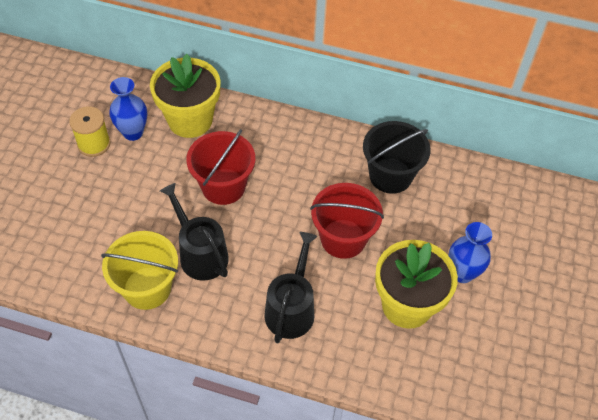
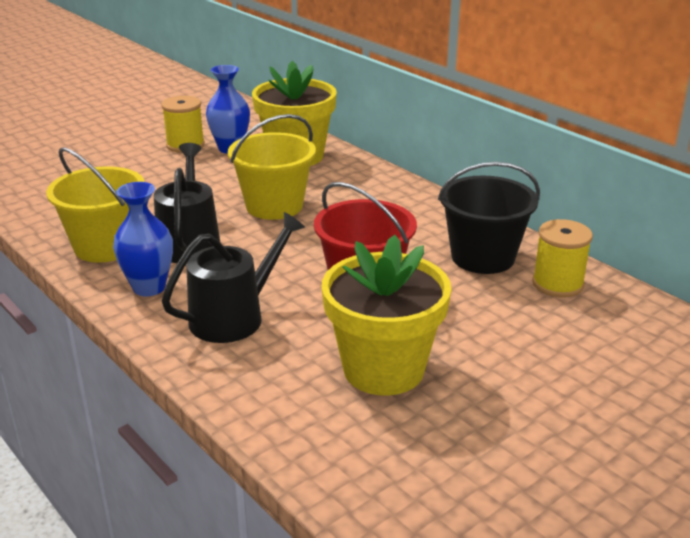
camera: 35 degrees right, 25 degrees down
red bucket [186,129,255,205] -> yellow bucket [228,114,316,220]
blue vase [448,222,492,283] -> blue vase moved to [113,182,173,296]
none -> yellow spool [532,219,593,297]

